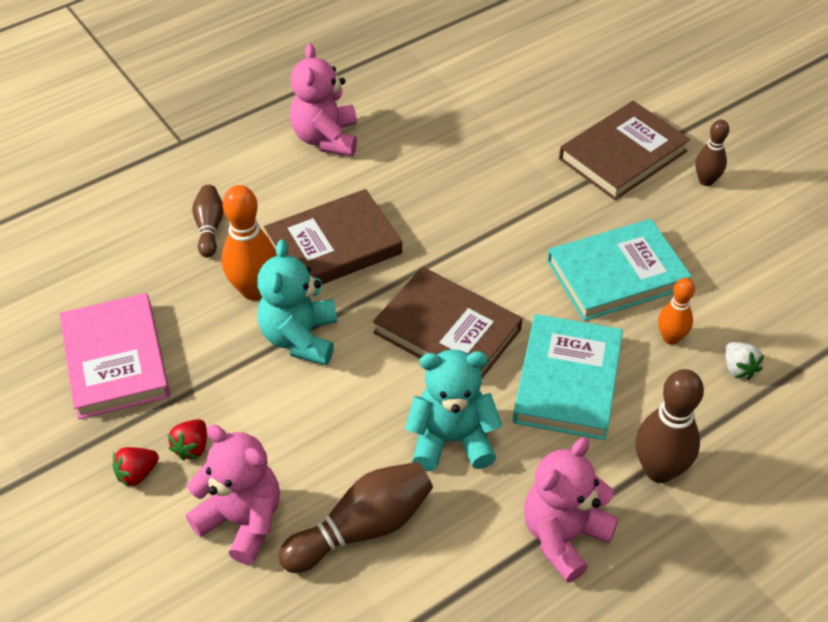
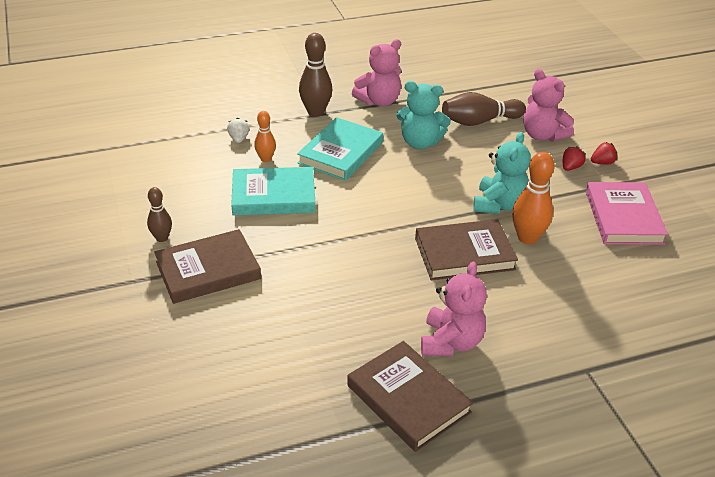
camera: 165 degrees left, 10 degrees down
brown bowling pin [192,185,224,258] -> none
brown book [373,267,522,378] -> brown book moved to [347,341,473,452]

